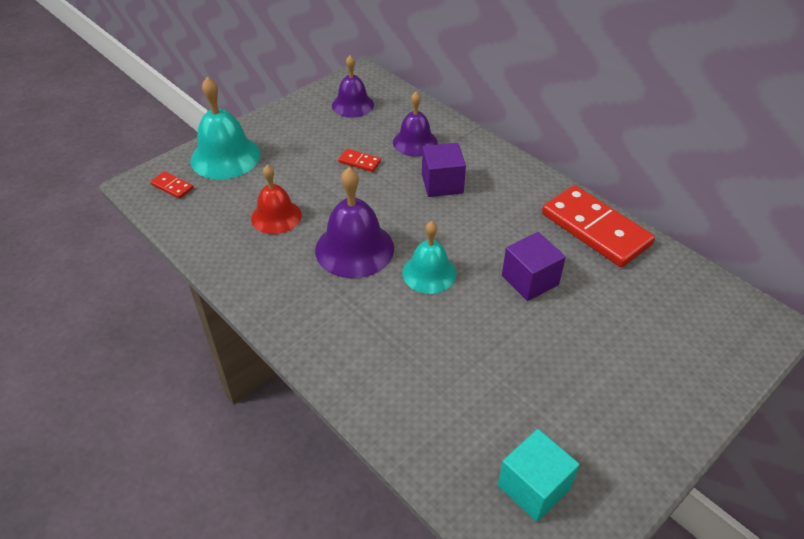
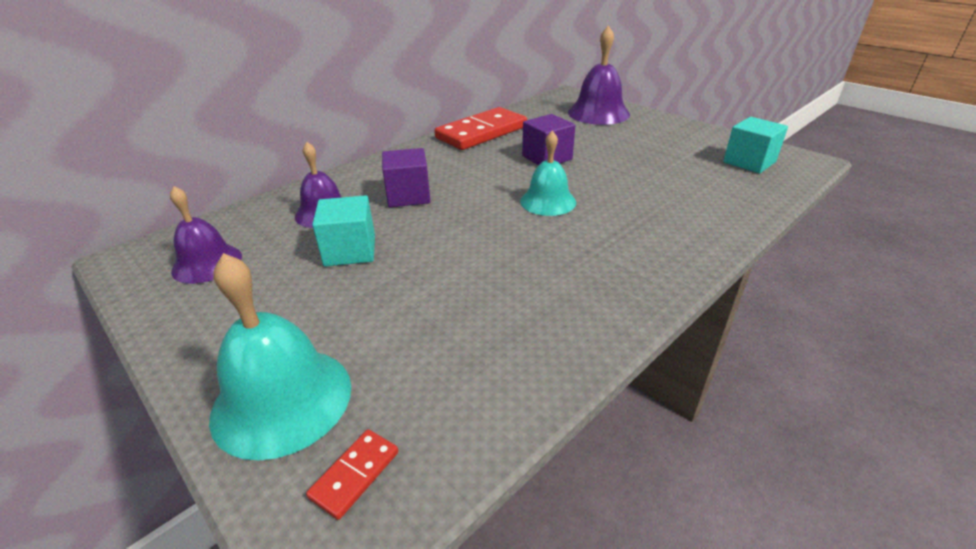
camera: 90 degrees left, 10 degrees down
red bell [251,165,302,234] -> none
purple bell [315,167,394,278] -> purple bell moved to [568,26,630,125]
red domino [338,149,381,172] -> turquoise cube [312,195,375,266]

